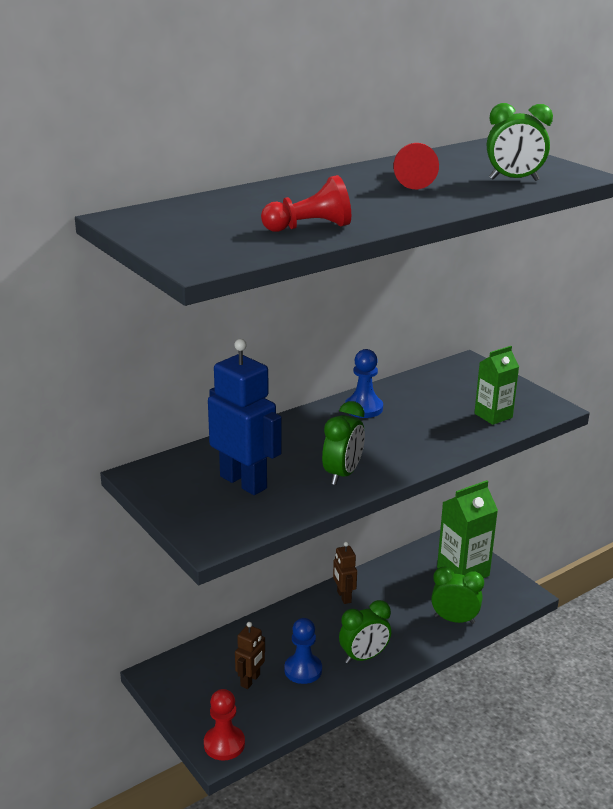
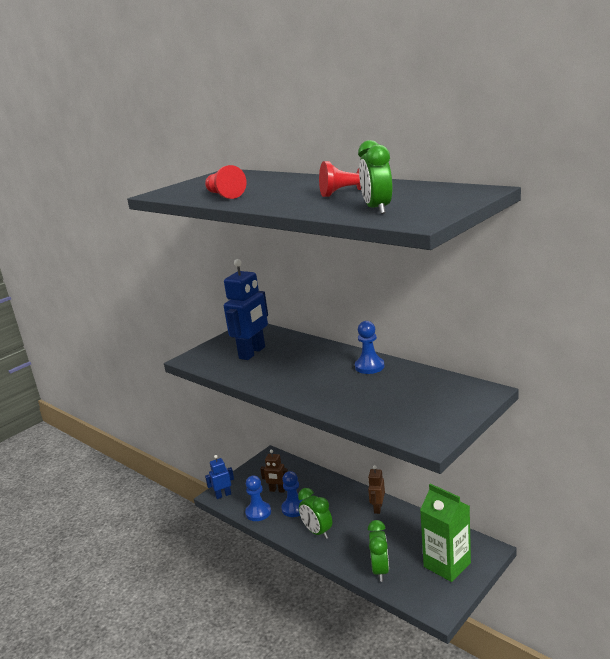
camera: 80 degrees right, 5 degrees down
red pawn [204,689,245,761] -> blue robot [205,455,234,499]
green clock [322,401,365,485] -> none
brown robot [333,542,357,604] -> brown robot turned 45 degrees counterclockwise [368,465,385,514]
green carton [474,346,519,425] -> none
none -> blue pawn [245,475,271,521]

